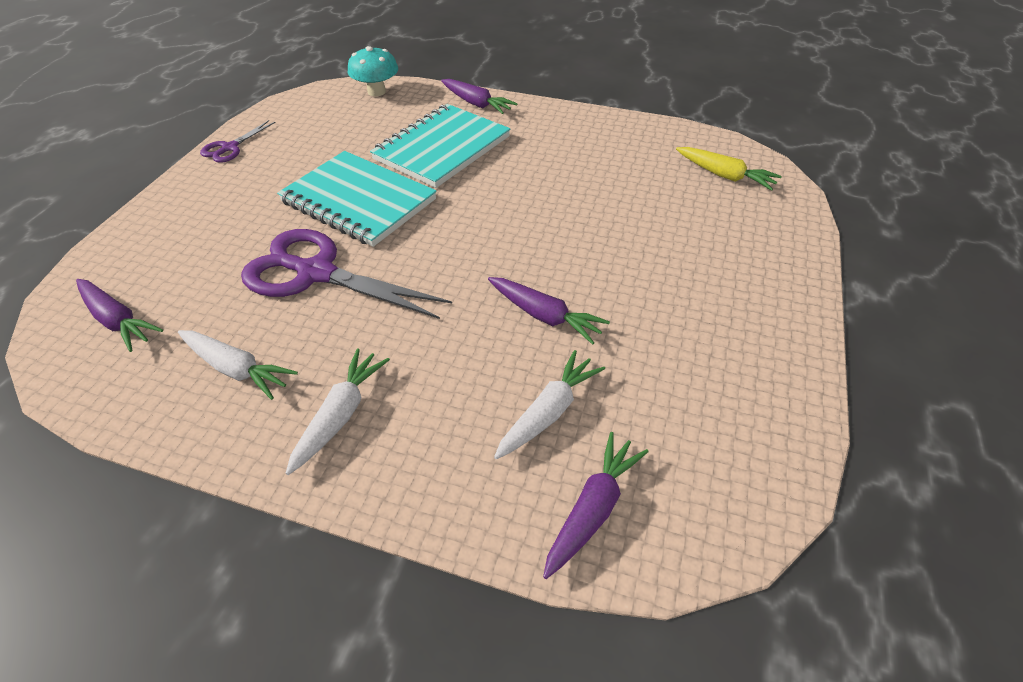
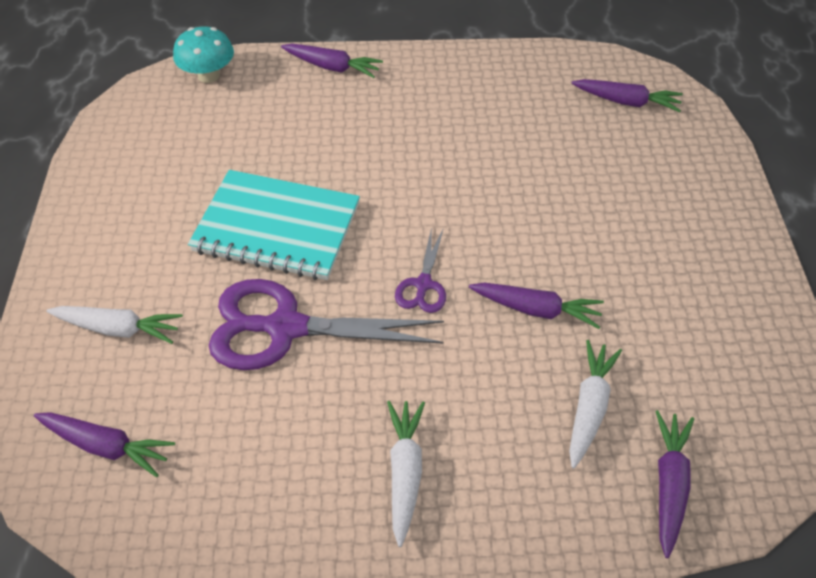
camera: 20 degrees left, 5 degrees up
white carrot [178,330,298,400] -> white carrot moved to [46,306,183,344]
purple scissors [200,120,276,163] -> purple scissors moved to [395,227,446,313]
turquoise notebook [370,104,511,188] -> none
yellow carrot [676,147,782,191] -> purple carrot [571,79,683,112]

